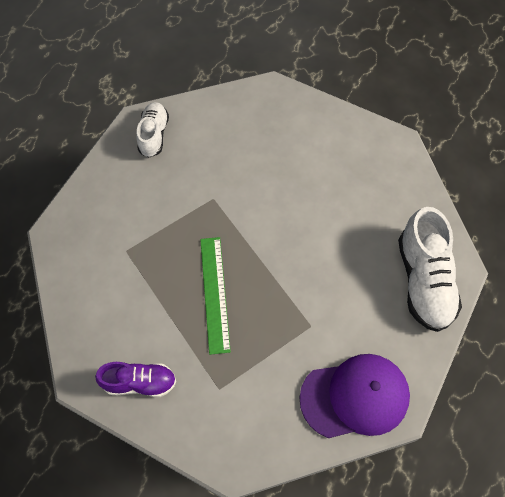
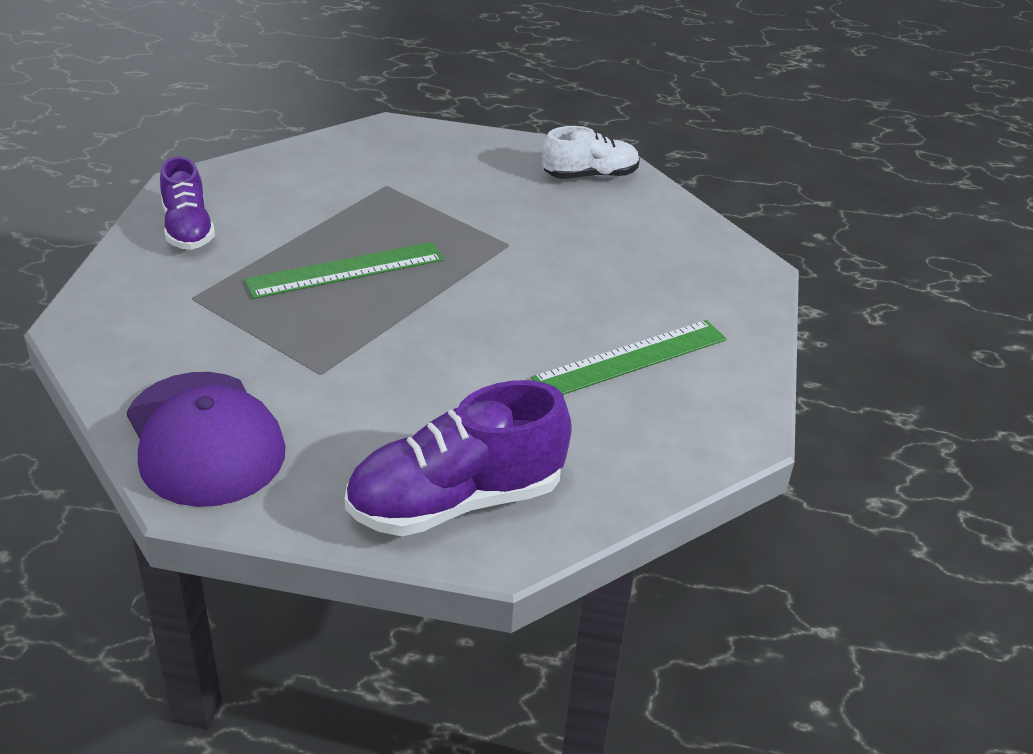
camera: 70 degrees right, 25 degrees down
white shoe [398,207,462,332] -> purple shoe [345,380,572,536]
none -> green ruler [531,320,726,395]

